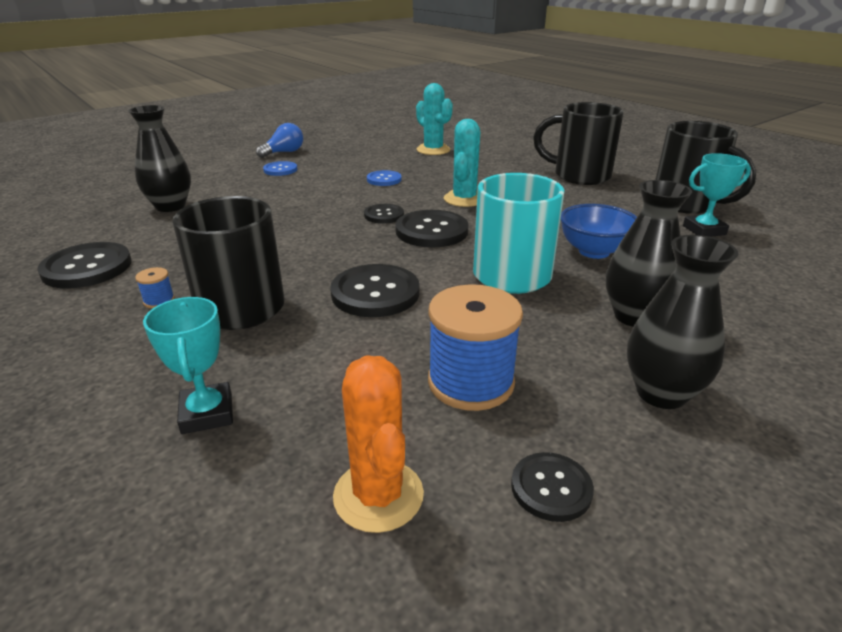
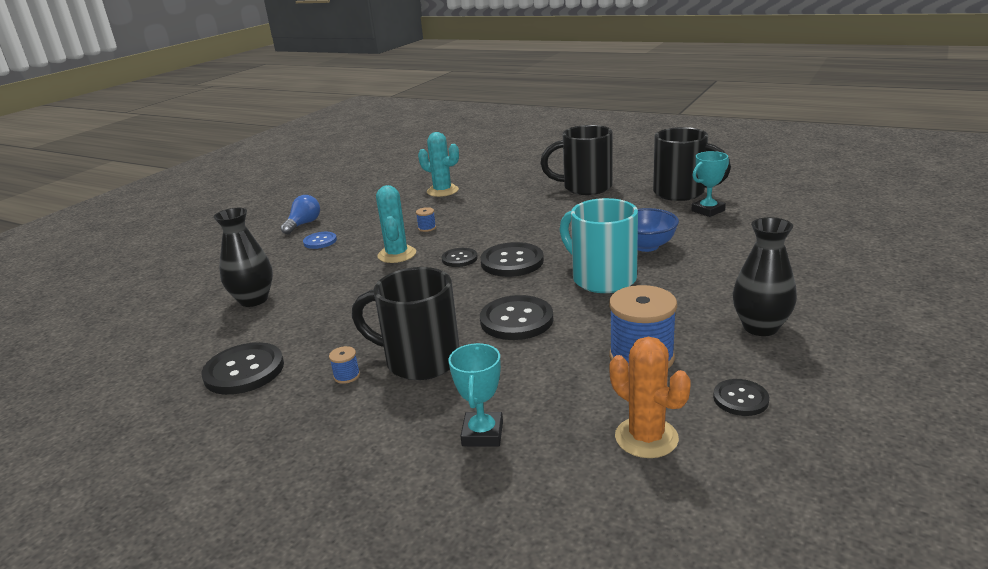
camera: 20 degrees left, 5 degrees down
turquoise trophy [143,297,233,434] -> turquoise trophy turned 45 degrees clockwise [448,343,503,446]
blue button [367,170,402,186] -> blue spool [416,207,436,232]
turquoise cactus [444,119,480,207] -> turquoise cactus moved to [376,185,416,263]
black vase [606,180,692,327] -> none

